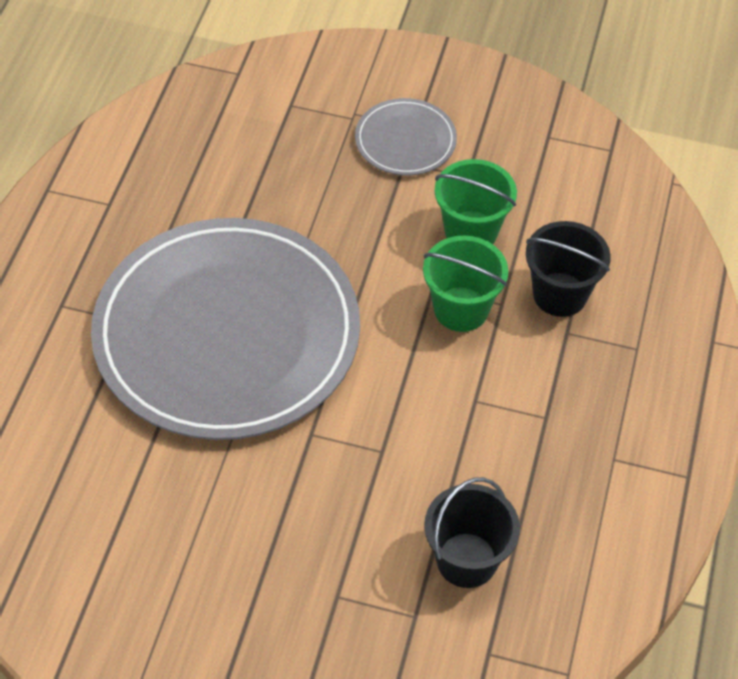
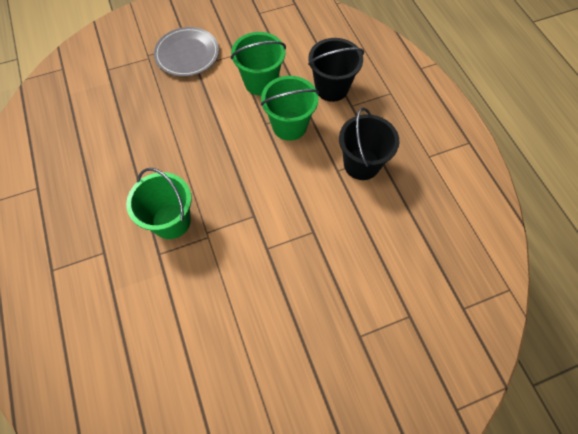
camera: 35 degrees left, 10 degrees up
grey plate [91,218,360,440] -> green bucket [126,168,192,239]
black bucket [424,477,520,588] -> black bucket moved to [339,108,399,180]

